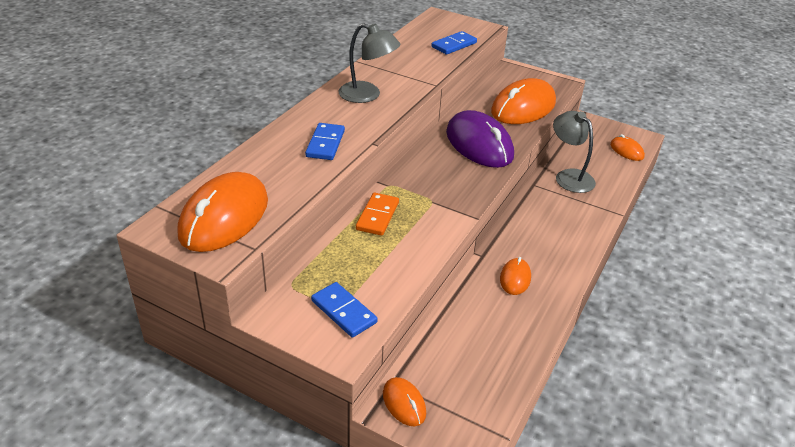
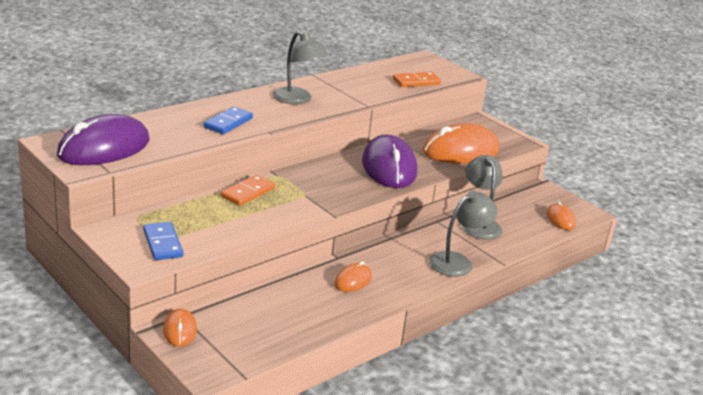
camera: 20 degrees right, 10 degrees down
orange mouse [177,172,268,252] -> purple mouse [57,114,149,165]
blue domino [431,31,477,55] -> orange domino [393,72,441,87]
none -> grey lamp [429,191,498,277]

